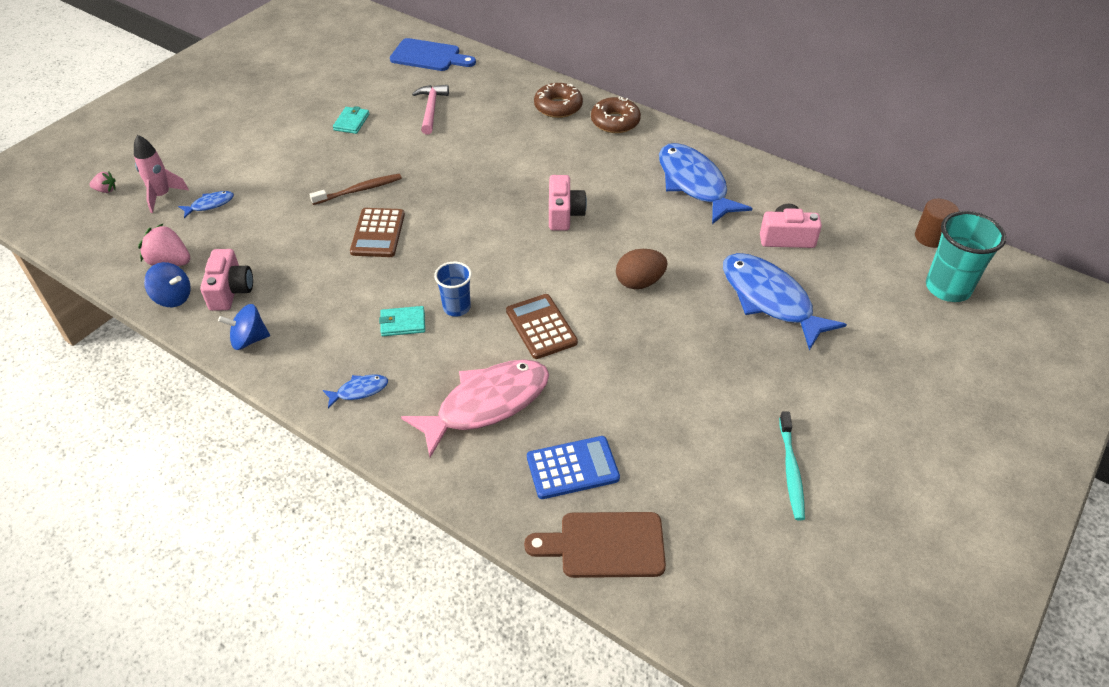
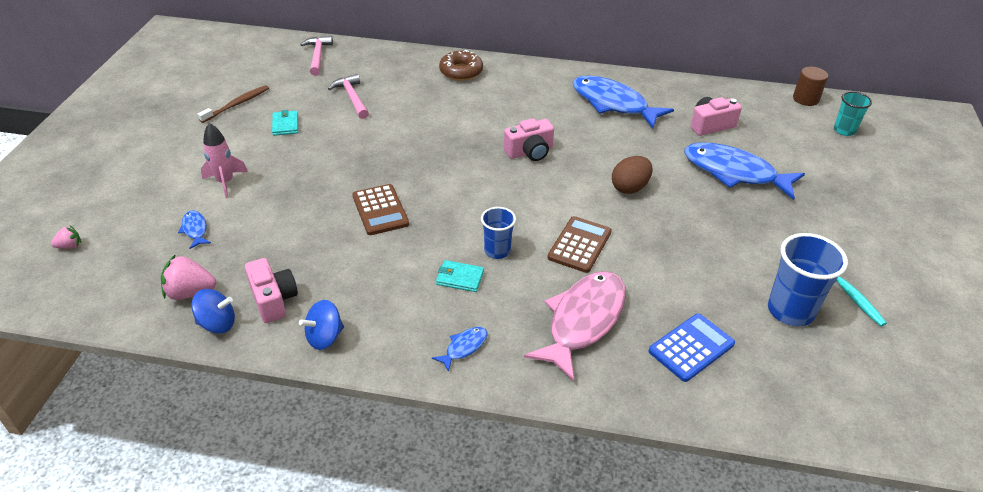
camera: 25 degrees left, 5 degrees down
pink rocket [134,135,189,213] -> pink rocket moved to [201,123,248,199]
blue fish [178,191,234,218] -> blue fish turned 60 degrees counterclockwise [178,210,211,249]
brown toothbrush [309,174,402,205] -> brown toothbrush moved to [198,85,269,123]
turquoise wallet [379,306,425,336] -> turquoise wallet turned 45 degrees clockwise [436,260,484,292]
blue cutting board [390,38,476,71] -> pink hammer [300,36,333,76]
brown calculator [506,294,578,359] -> brown calculator turned 75 degrees clockwise [548,216,612,273]
brown cutting board [524,512,666,578] -> none
pink camera [549,175,587,231] -> pink camera turned 90 degrees clockwise [504,118,554,161]
brown donut [591,96,641,133] -> none
turquoise cup [926,211,1006,302] -> turquoise cup [834,91,872,136], size x0.60
none -> blue cup [768,233,848,327]

